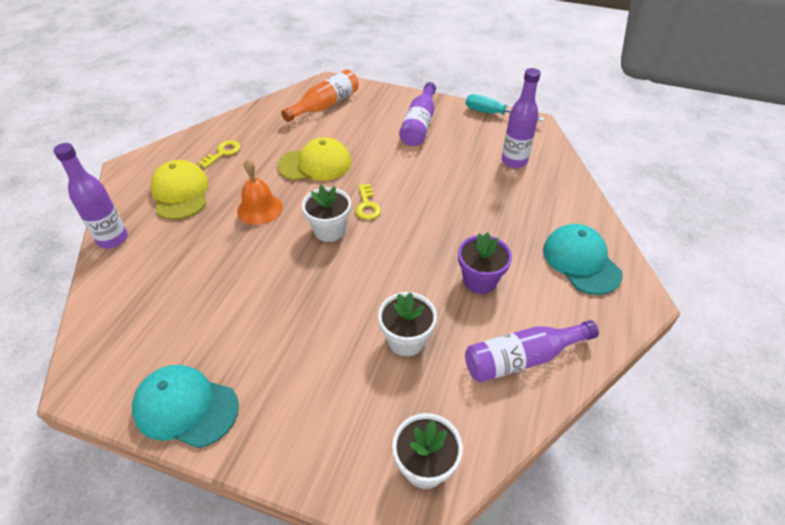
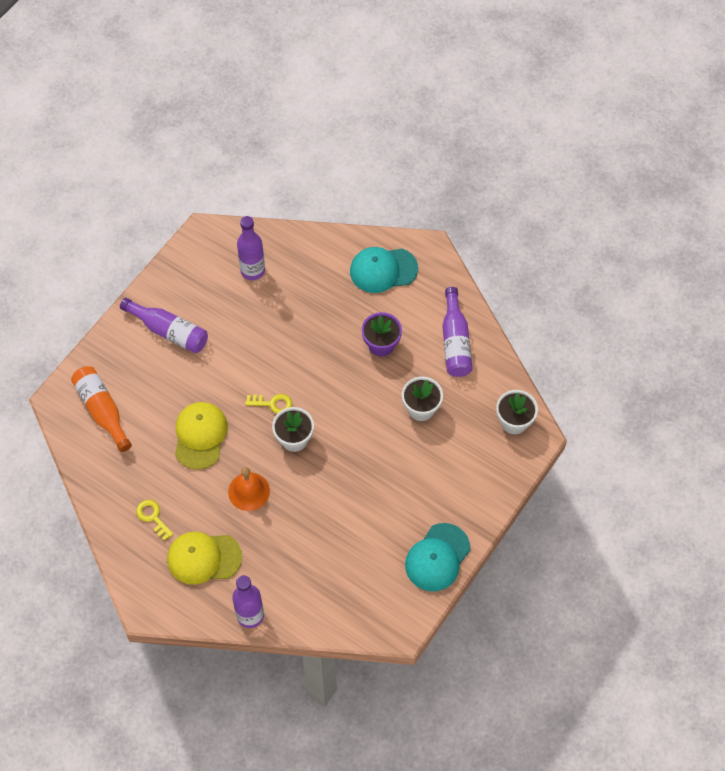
camera: 75 degrees left, 15 degrees up
turquoise screwdriver [466,94,545,121] -> none

